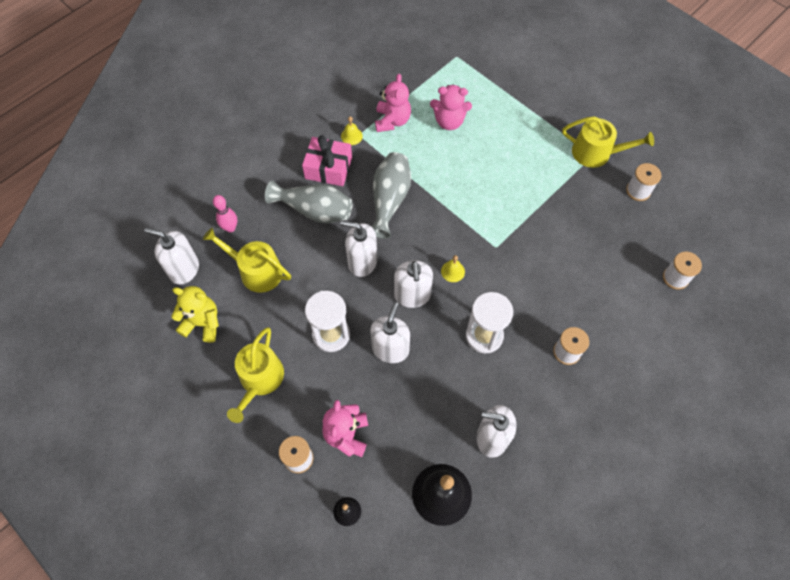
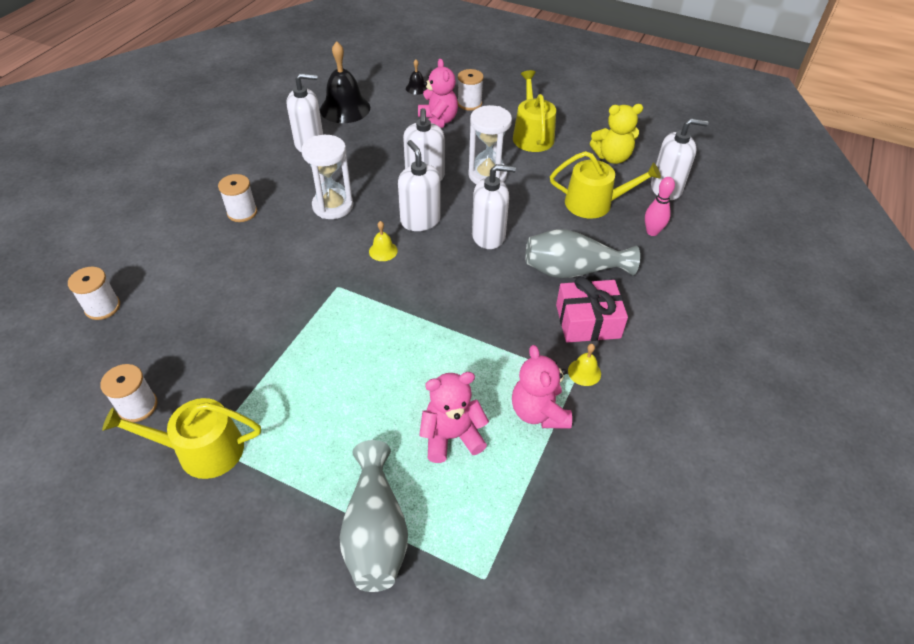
camera: 160 degrees right, 15 degrees down
grey vase [371,152,411,239] -> grey vase moved to [339,440,408,592]

